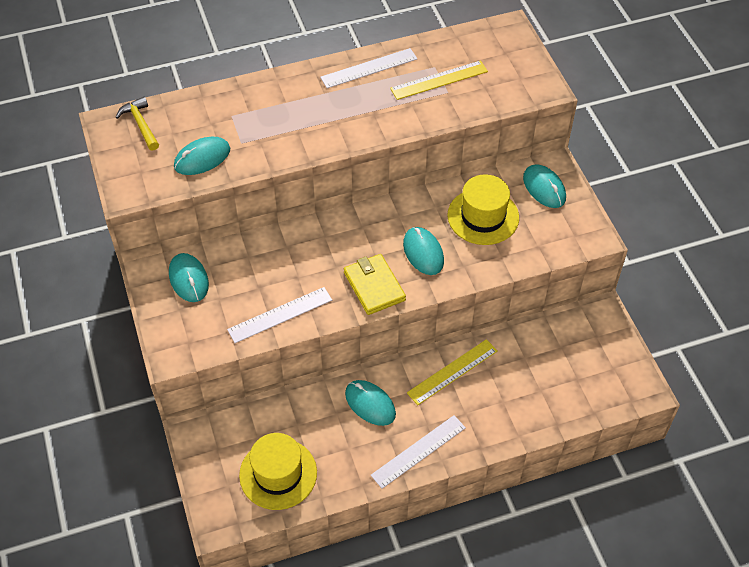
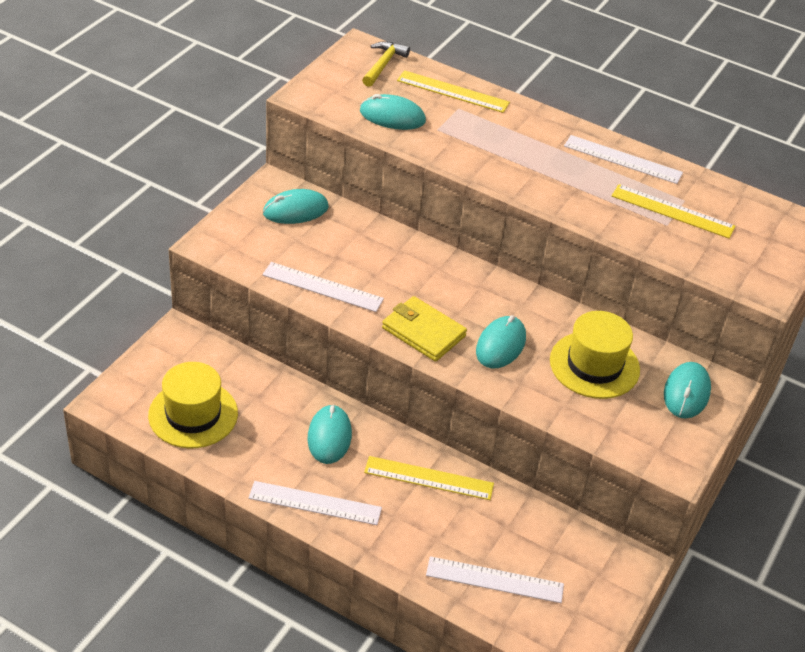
camera: 45 degrees right, 10 degrees down
turquoise mouse [169,253,209,302] -> turquoise mouse turned 45 degrees clockwise [263,189,329,224]
yellow wallet [344,254,406,315] -> yellow wallet turned 75 degrees counterclockwise [382,296,467,362]
none -> yellow ruler [397,70,510,113]
none -> white ruler [426,556,564,603]

